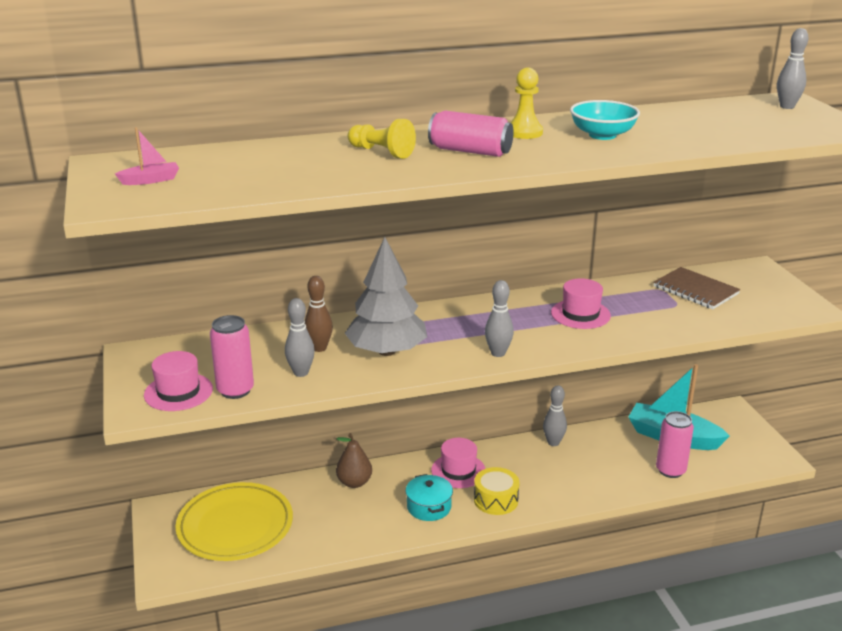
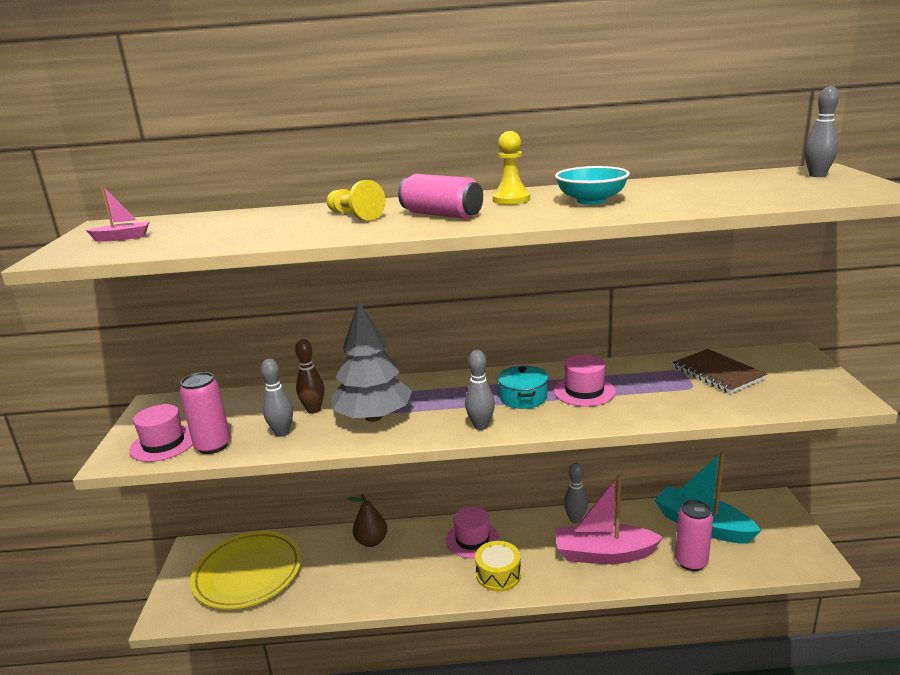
camera: 15 degrees right, 5 degrees down
turquoise pot [406,474,453,521] -> turquoise pot moved to [497,365,548,409]
none -> pink boat [555,474,663,564]

